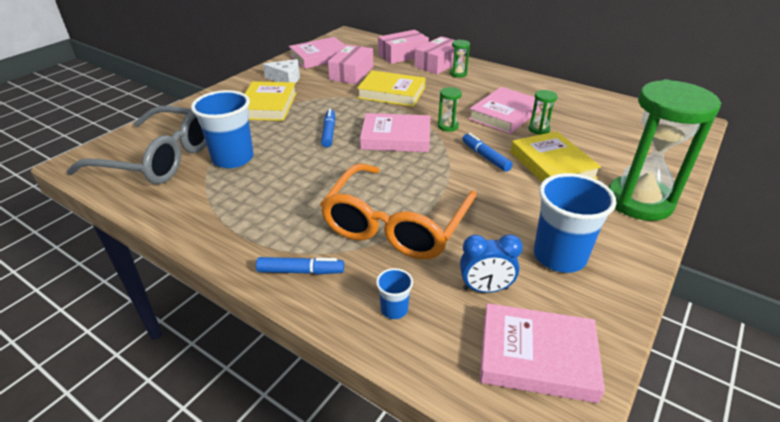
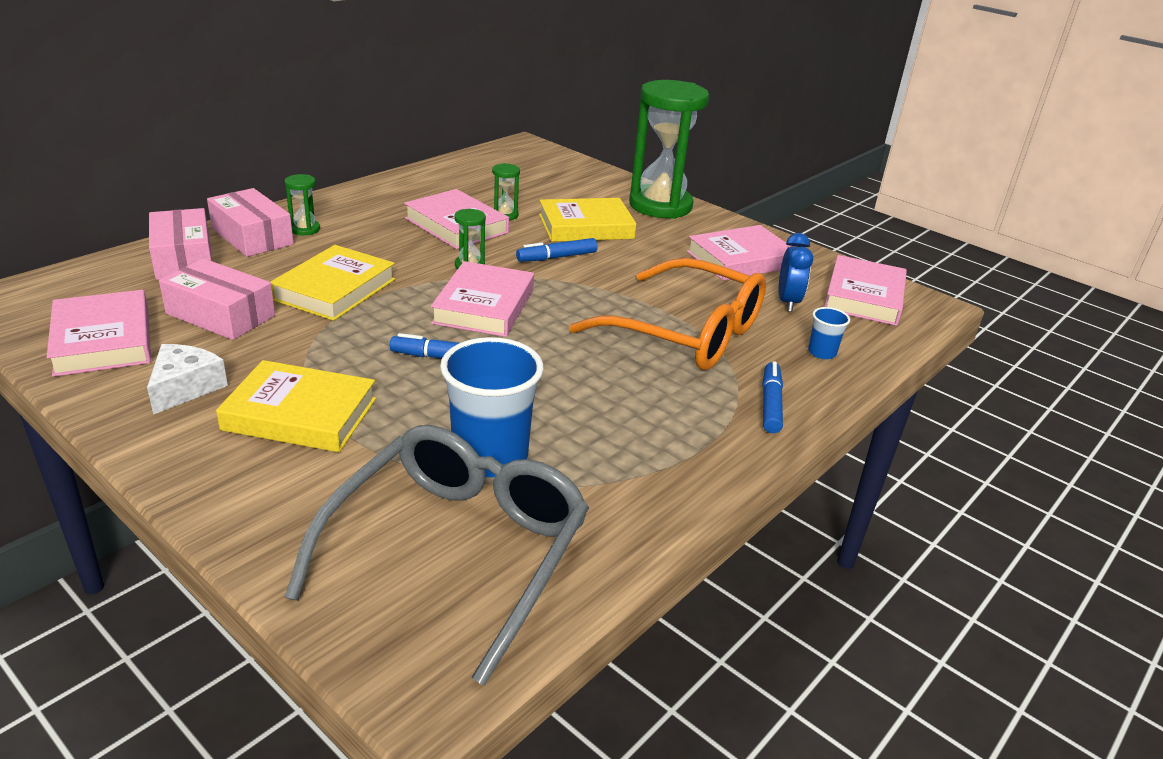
camera: 85 degrees left, 5 degrees down
blue cup [534,173,617,273] -> pink book [687,225,792,281]

